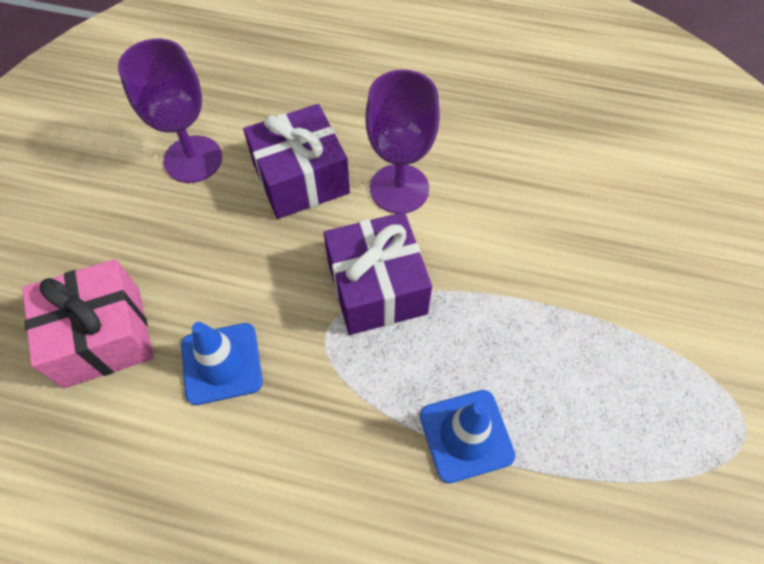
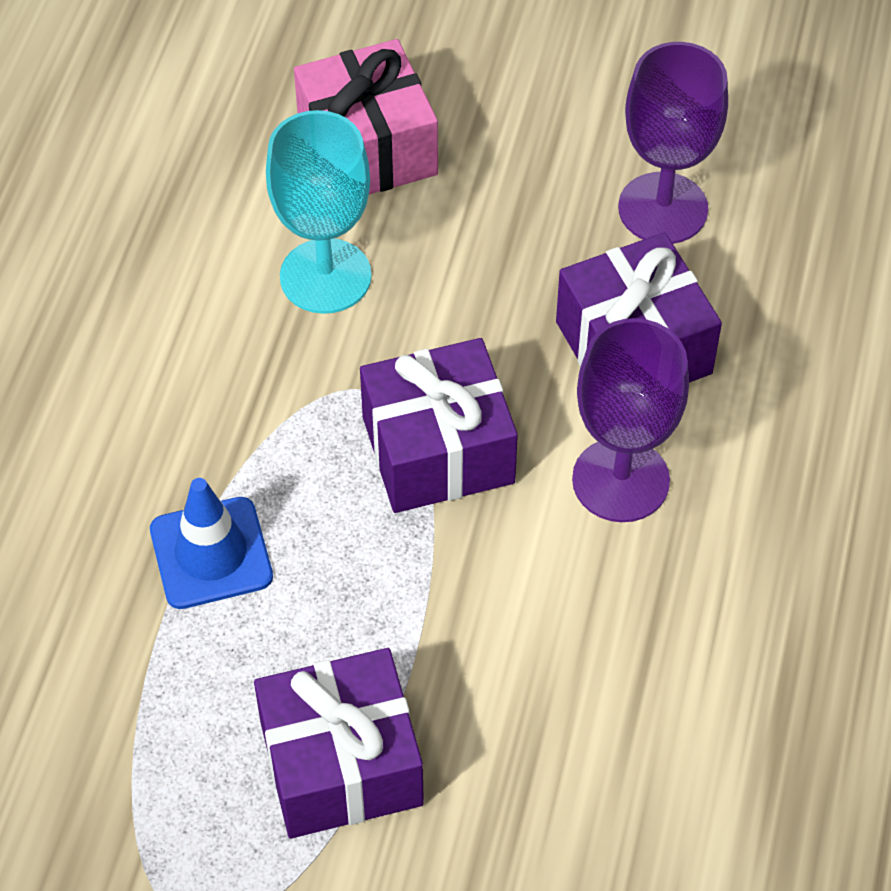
camera: 90 degrees right, 5 degrees down
blue traffic cone [181,322,263,405] -> turquoise goblet [266,110,371,314]
none -> purple gift [254,648,424,839]

